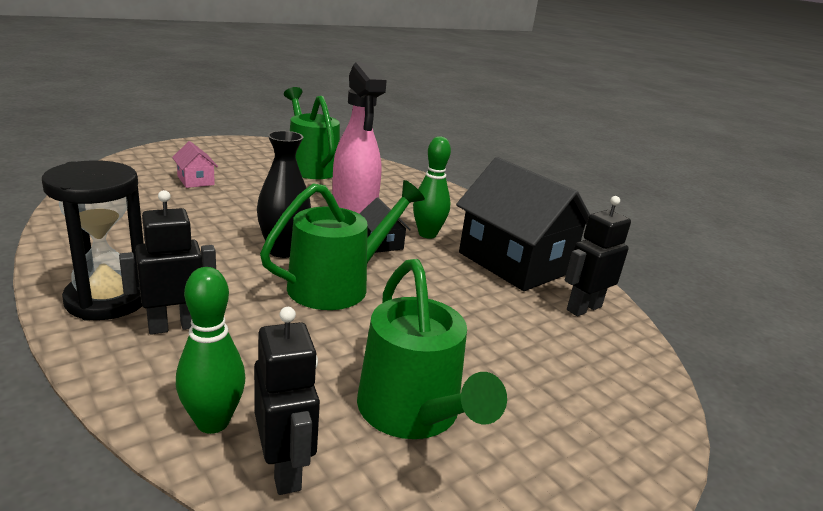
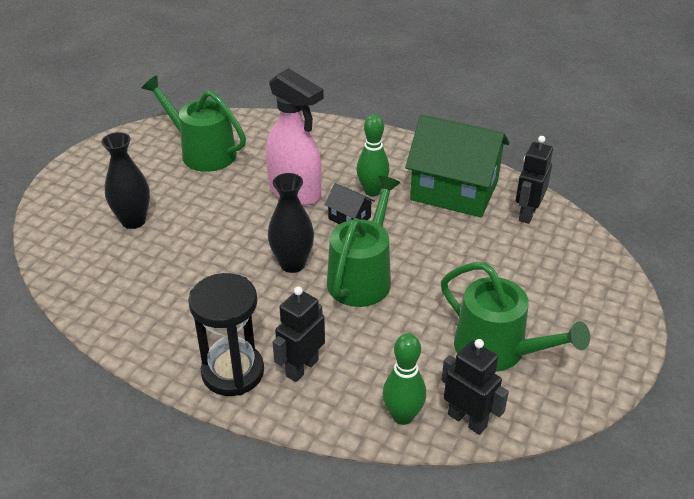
camera: 25 degrees left, 15 degrees up
pink house [172,141,218,188] -> black vase [101,132,150,229]
black house [456,157,590,291] -> green house [405,115,510,217]

